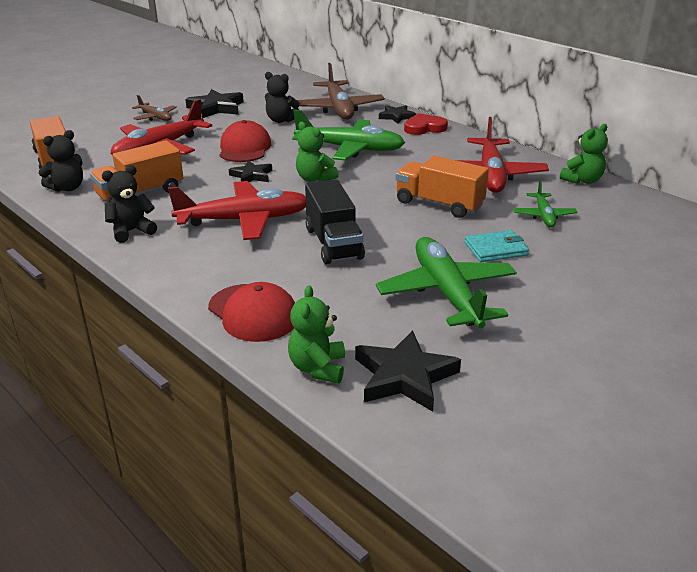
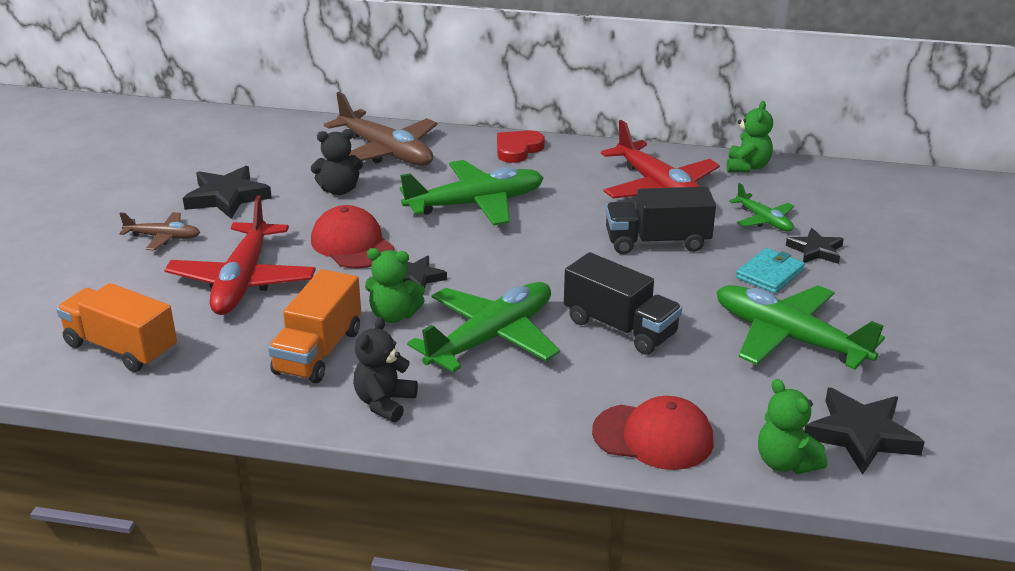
camera: 35 degrees left, 0 degrees up
black teddy bear [39,130,83,192] -> none
red plane [168,181,306,240] -> green plane [407,282,560,372]
green teddy bear [296,122,339,182] -> green teddy bear moved to [365,248,425,323]
black star [379,105,416,124] -> black star moved to [786,228,844,264]
orange truck [396,156,489,218] -> black truck [606,186,716,254]

